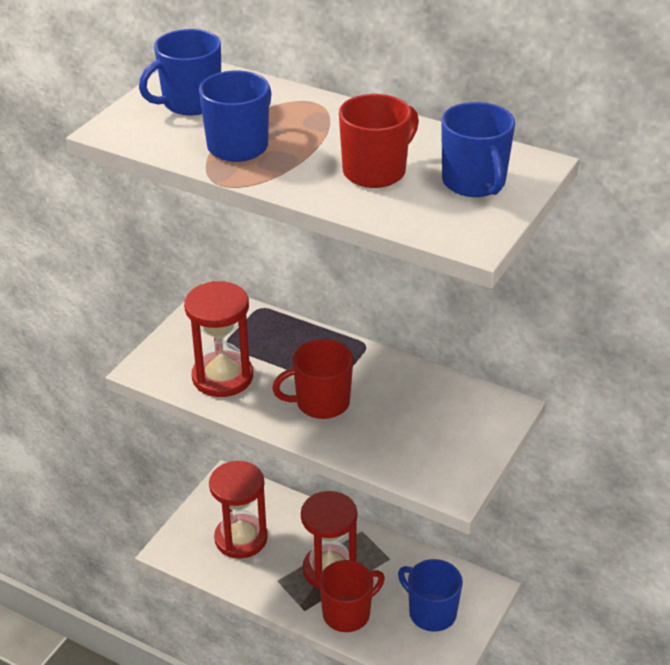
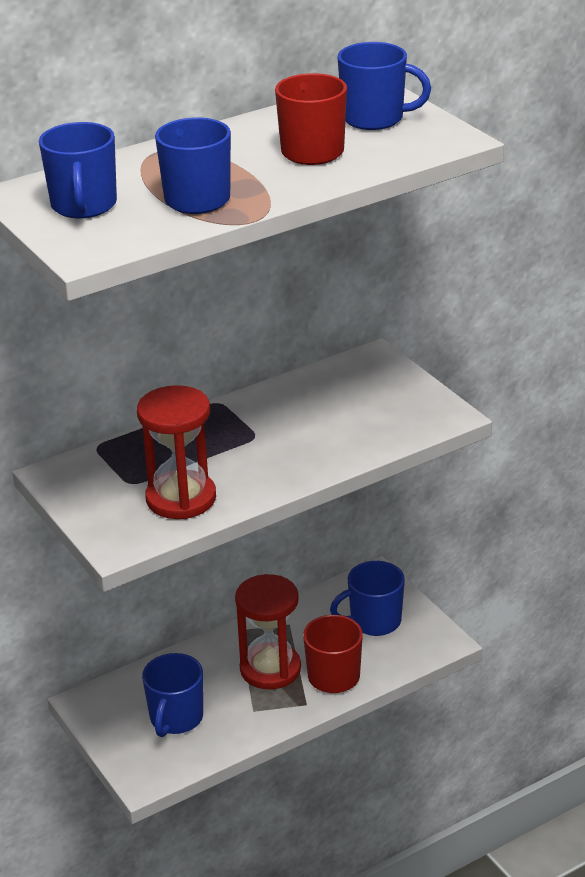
camera: 60 degrees left, 5 degrees down
red hourglass [209,461,268,559] -> blue mug [142,653,203,737]
red mug [272,339,353,419] -> none

